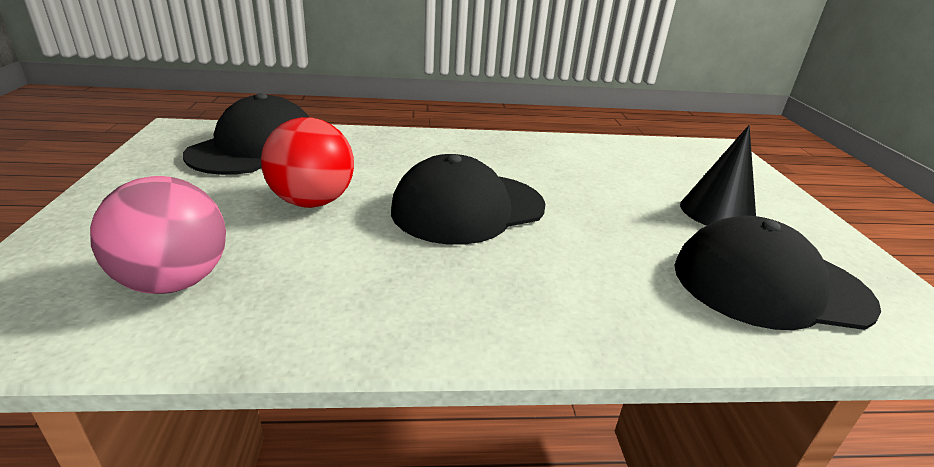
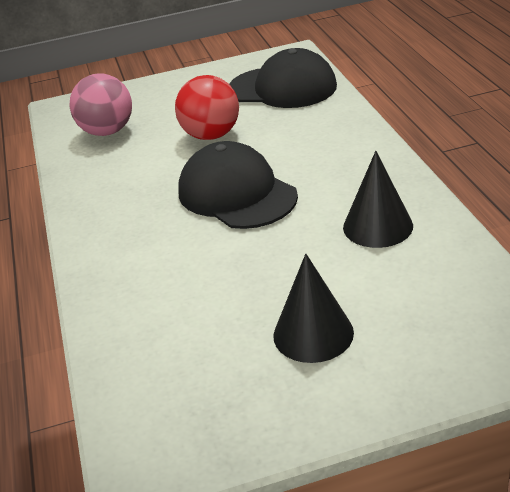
camera: 85 degrees right, 5 degrees up
black cap [674,216,881,330] -> none
none -> black cone [343,151,413,248]

